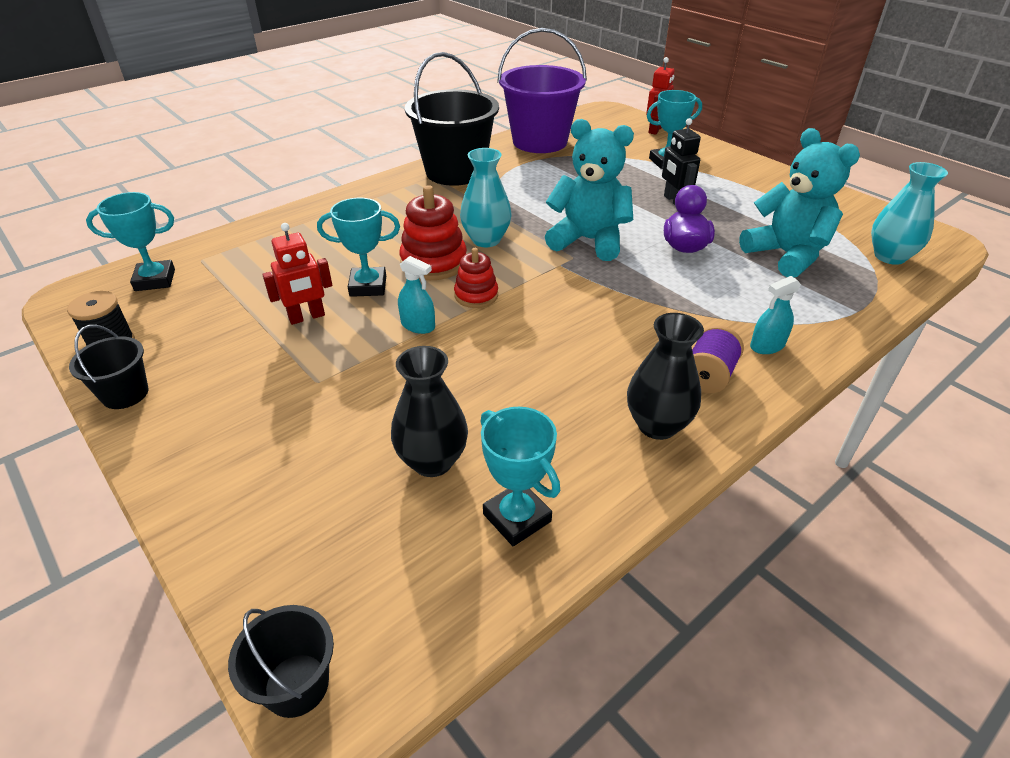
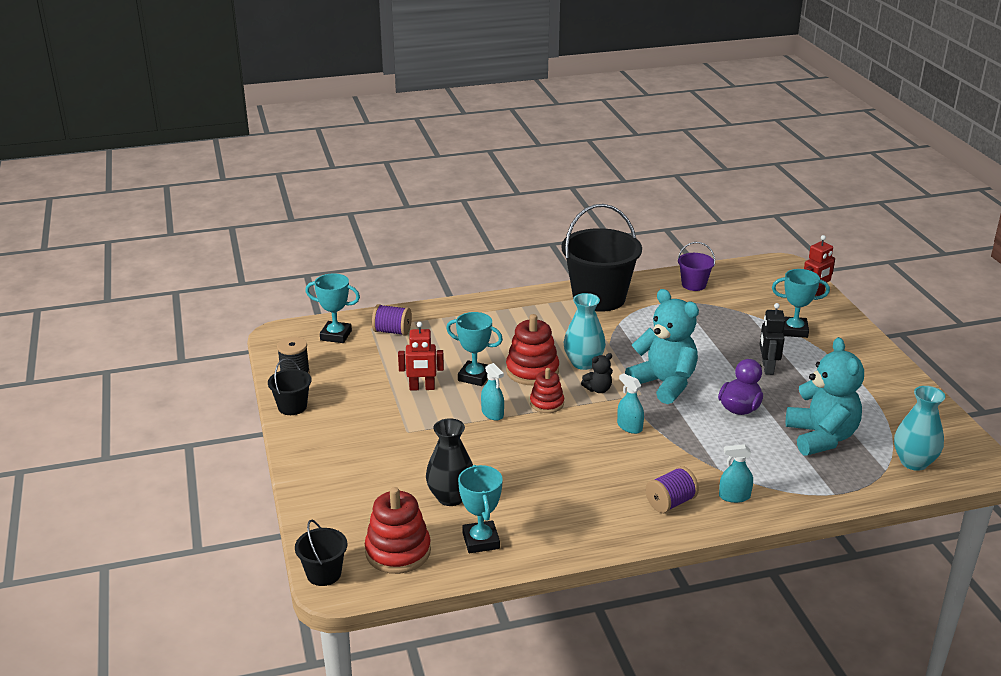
camera: 25 degrees right, 10 degrees down
purple bucket [497,28,587,153] -> purple bucket [678,242,715,291], size x0.47
black vase [627,313,704,440] -> none
none -> red stacking toy [365,487,431,574]
none -> purple spool [372,304,412,336]
none -> black teddy bear [581,353,613,393]
none -> turquoise spray bottle [617,373,644,434]

